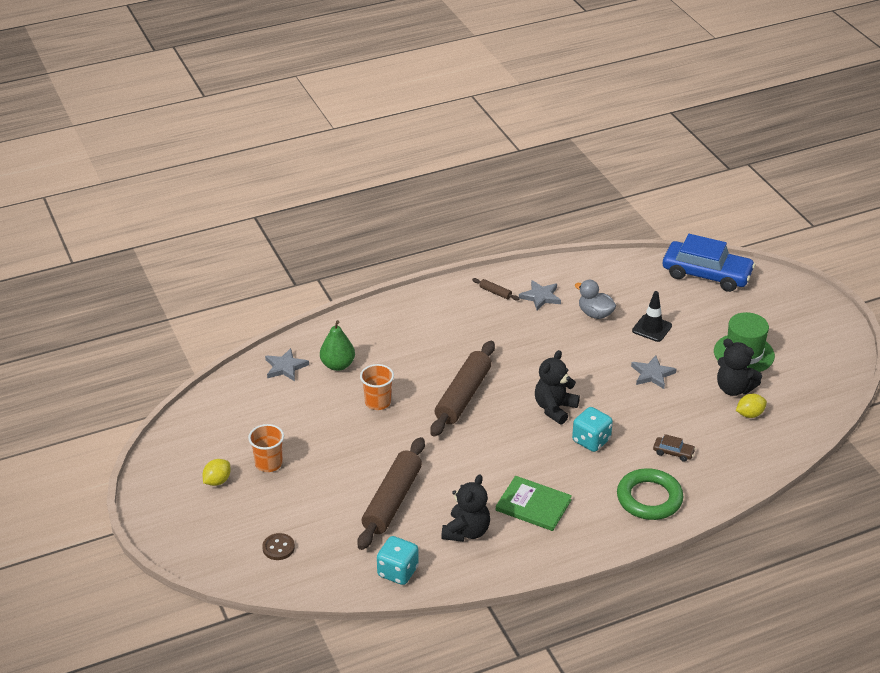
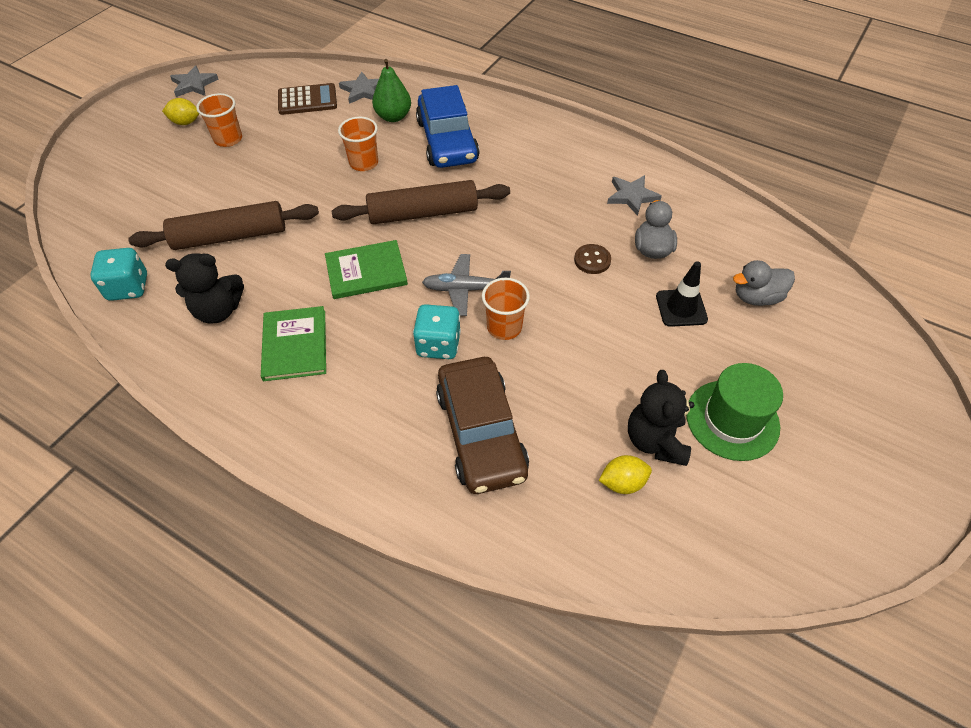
camera: 55 degrees right, 15 degrees up
brown button [262,533,295,560] -> brown button moved to [574,244,611,274]
brown rolling pin [472,278,520,301] -> none
black teddy bear [535,350,580,425] -> grey plane [422,254,511,316]
green ring [617,468,683,520] -> none
grey star [631,356,677,389] -> grey star moved to [170,65,219,97]
brown car [653,434,696,462] -> brown car [436,357,529,494], size x2.48
blue car [663,234,755,292] -> blue car moved to [416,85,479,168]
yellow lemon [736,394,767,418] -> yellow lemon turned 45 degrees counterclockwise [599,455,652,494]
none -> brown calculator [278,83,337,115]
none -> green book [325,240,408,299]
none -> orange cup [482,278,530,340]
none -> grey duck [733,260,795,306]

